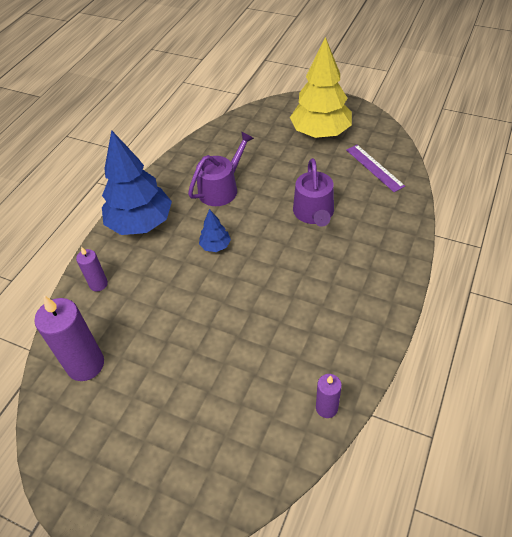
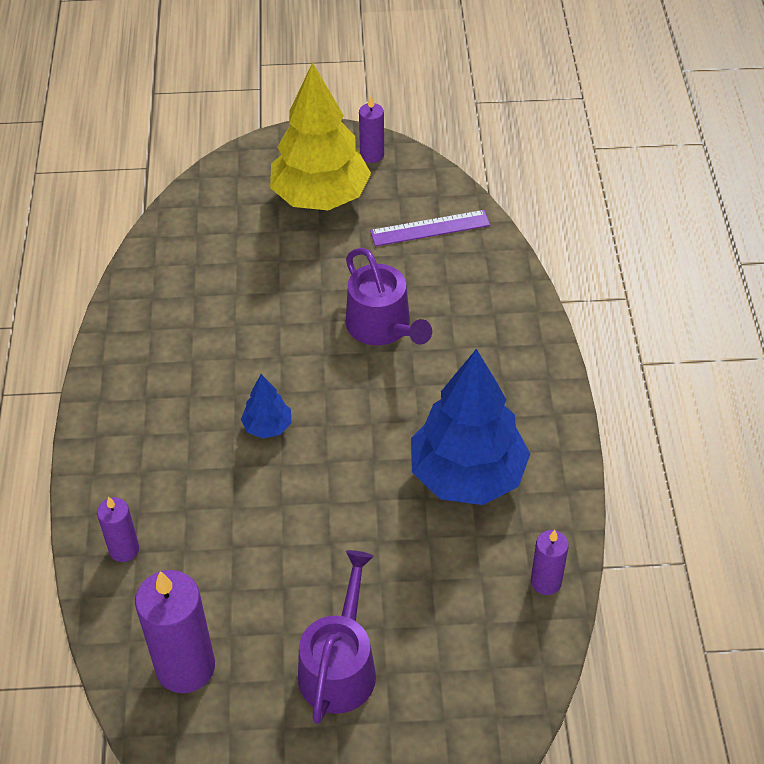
camera: 30 degrees left, 0 degrees up
blue tree [102,130,172,235] -> blue tree moved to [411,349,530,505]
purple watering can [188,131,254,206] -> purple watering can moved to [298,550,376,724]
purple ruler [346,145,405,192] -> purple ruler turned 45 degrees counterclockwise [370,210,490,246]
none -> purple candle [359,96,384,163]

